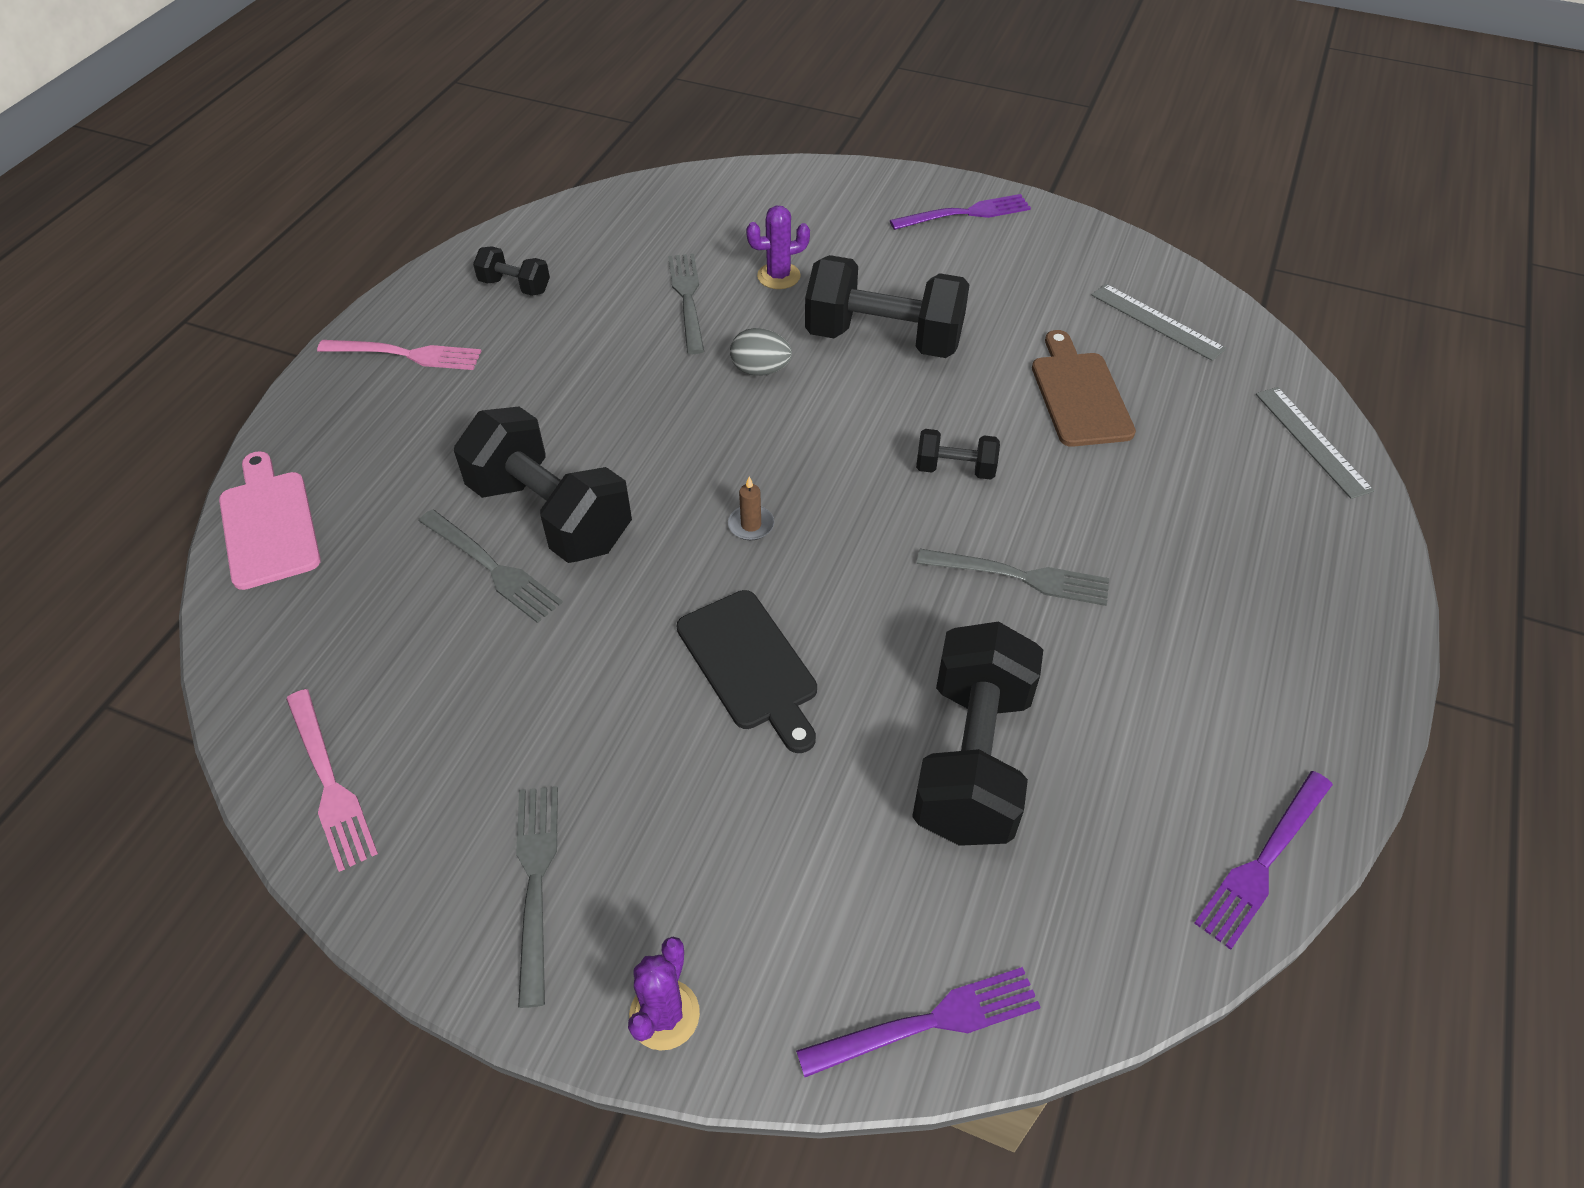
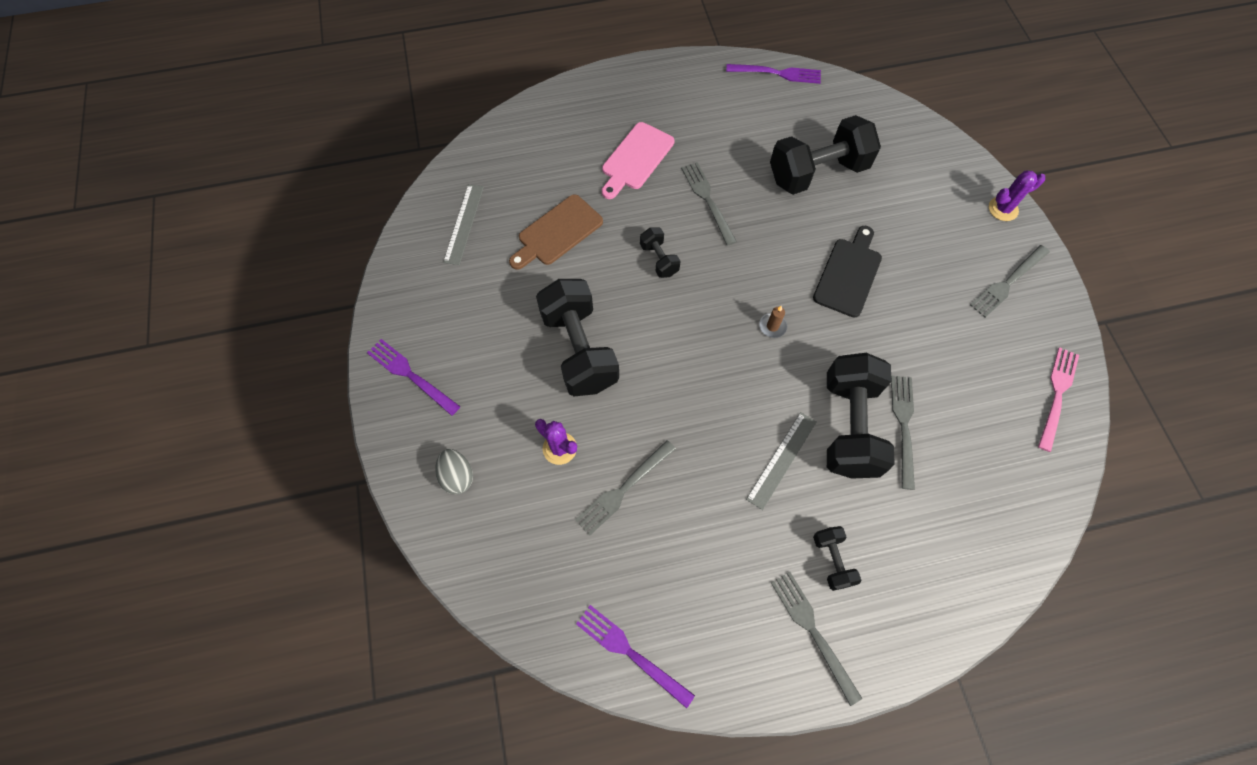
camera: 125 degrees left, 15 degrees up
pink cutting board [219,451,321,590] -> pink cutting board moved to [602,122,674,199]
pink fork [317,340,481,370] -> grey fork [771,572,862,706]
black dumbbell [473,246,550,296] -> black dumbbell moved to [813,526,861,591]
grey egg [730,328,792,376] -> grey egg moved to [435,449,473,495]
purple fork [796,967,1041,1077] -> purple fork moved to [576,605,695,708]
grey ruler [1256,387,1374,499] -> grey ruler moved to [746,412,816,510]

